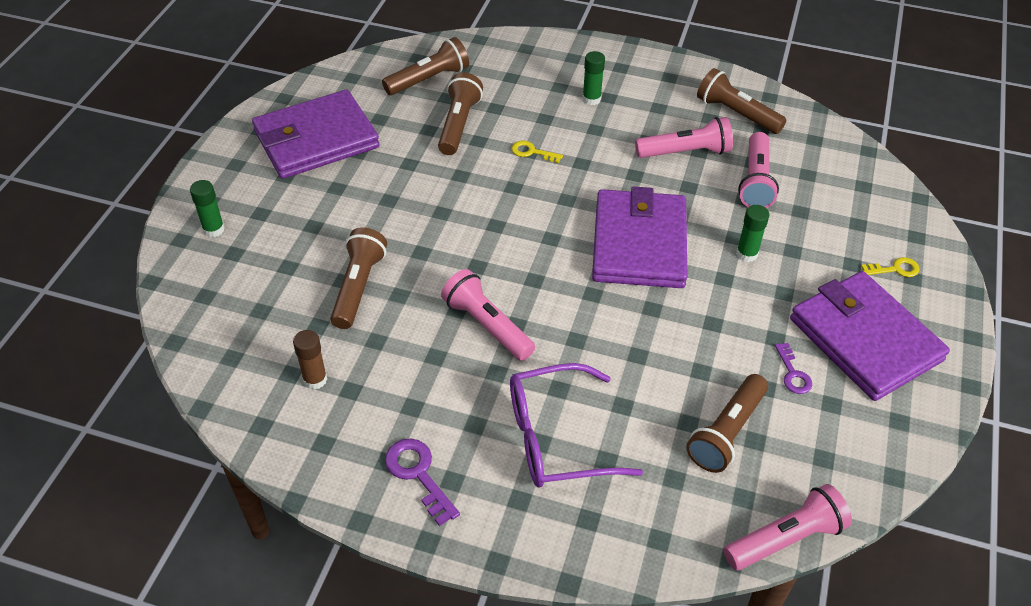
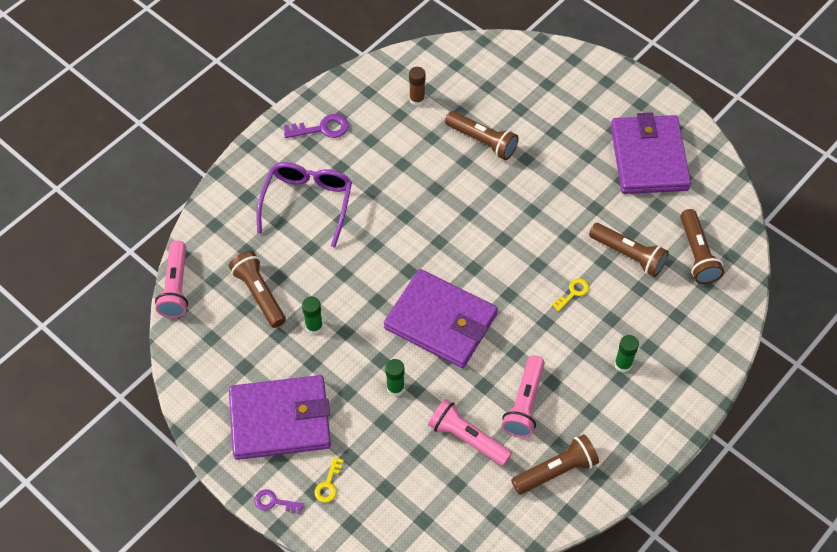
camera: 115 degrees right, 10 degrees up
green glue stick [190,180,225,237] -> green glue stick moved to [302,297,323,334]
pink flashlight [441,269,535,361] -> none
purple key [775,343,812,394] -> purple key moved to [254,489,304,514]

